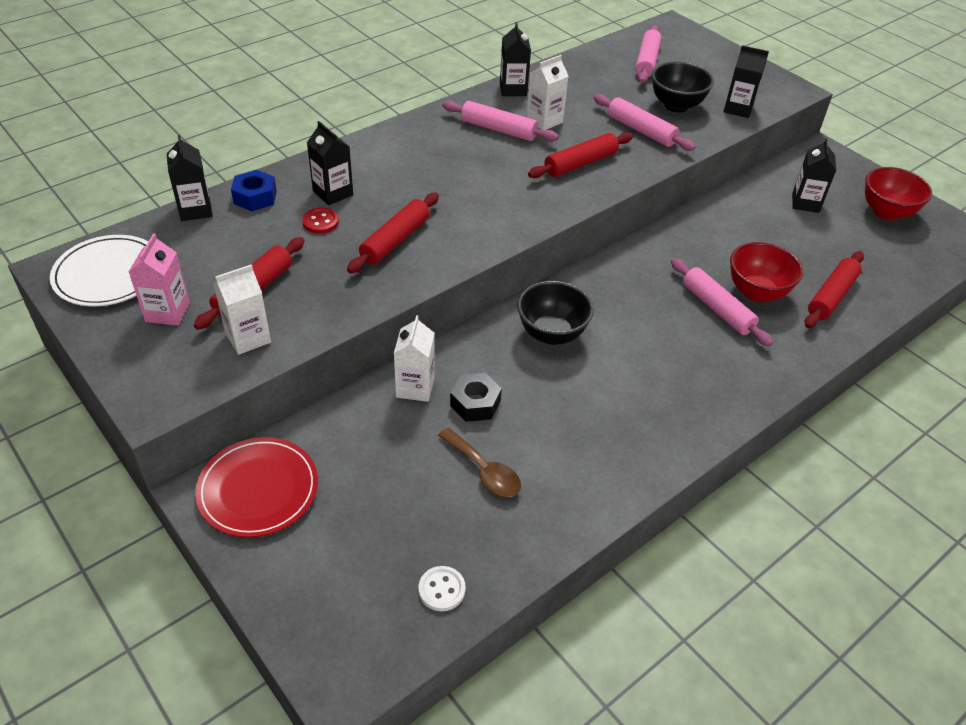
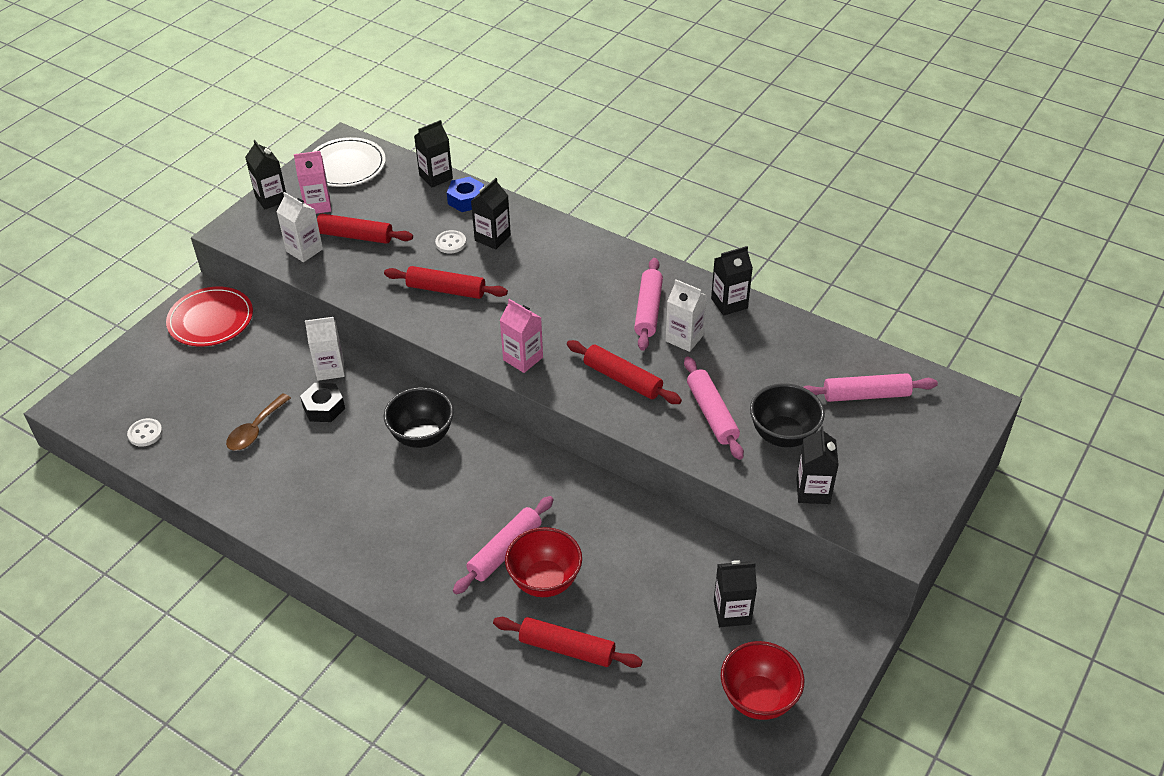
camera: 75 degrees right, 0 degrees up
red button [302,208,339,234] -> white button [435,230,466,254]
pink rolling pin [594,94,696,151] -> pink rolling pin turned 45 degrees counterclockwise [684,357,744,460]
none -> black carton [245,140,286,210]
none -> pink carton [500,299,543,373]

